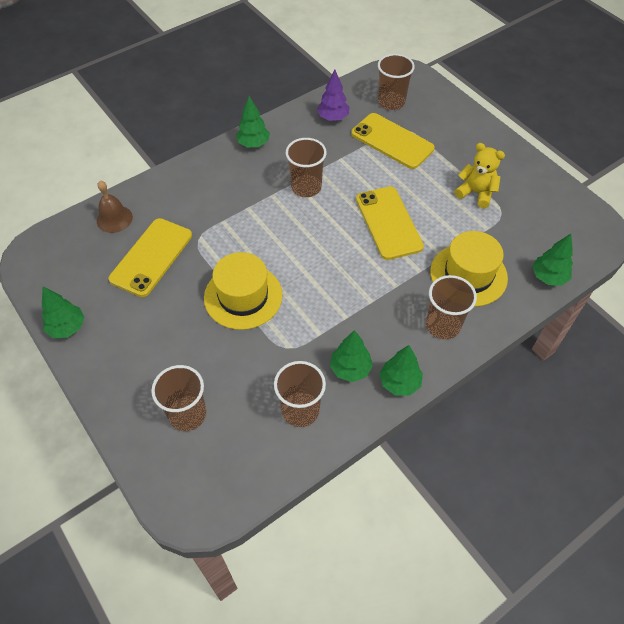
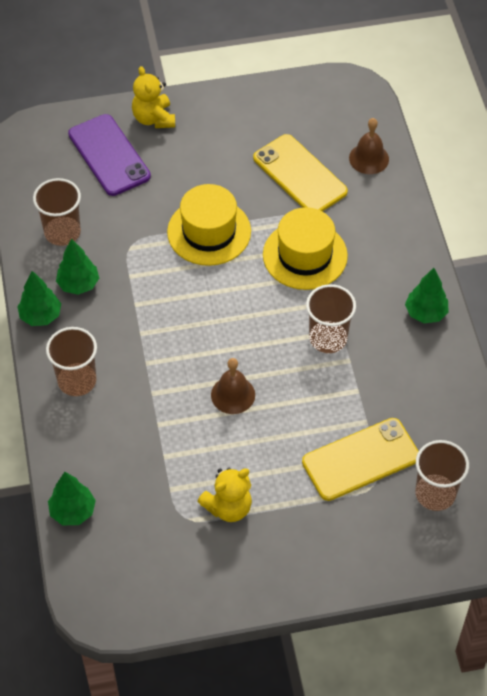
camera: 115 degrees right, 0 degrees up
green tree [42,287,85,338] -> none
brown cup [151,365,206,431] -> purple phone [68,114,151,196]
purple tree [317,70,349,121] -> none
yellow phone [356,186,424,260] -> brown bell [211,358,255,414]
yellow hat [430,231,508,307] -> yellow hat moved to [263,207,348,290]
none -> yellow teddy bear [132,66,175,128]

